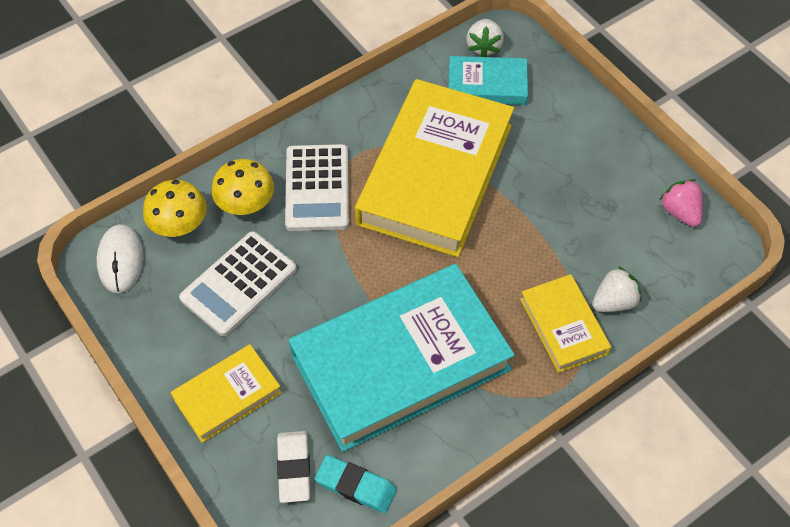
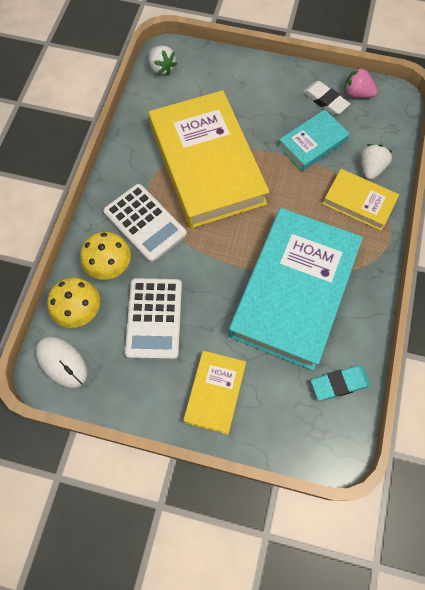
camera: 40 degrees left, 10 degrees up
white eraser [277,431,310,503] -> white eraser moved to [303,81,350,115]
turquoise book [449,56,528,105] -> turquoise book moved to [278,110,350,171]

